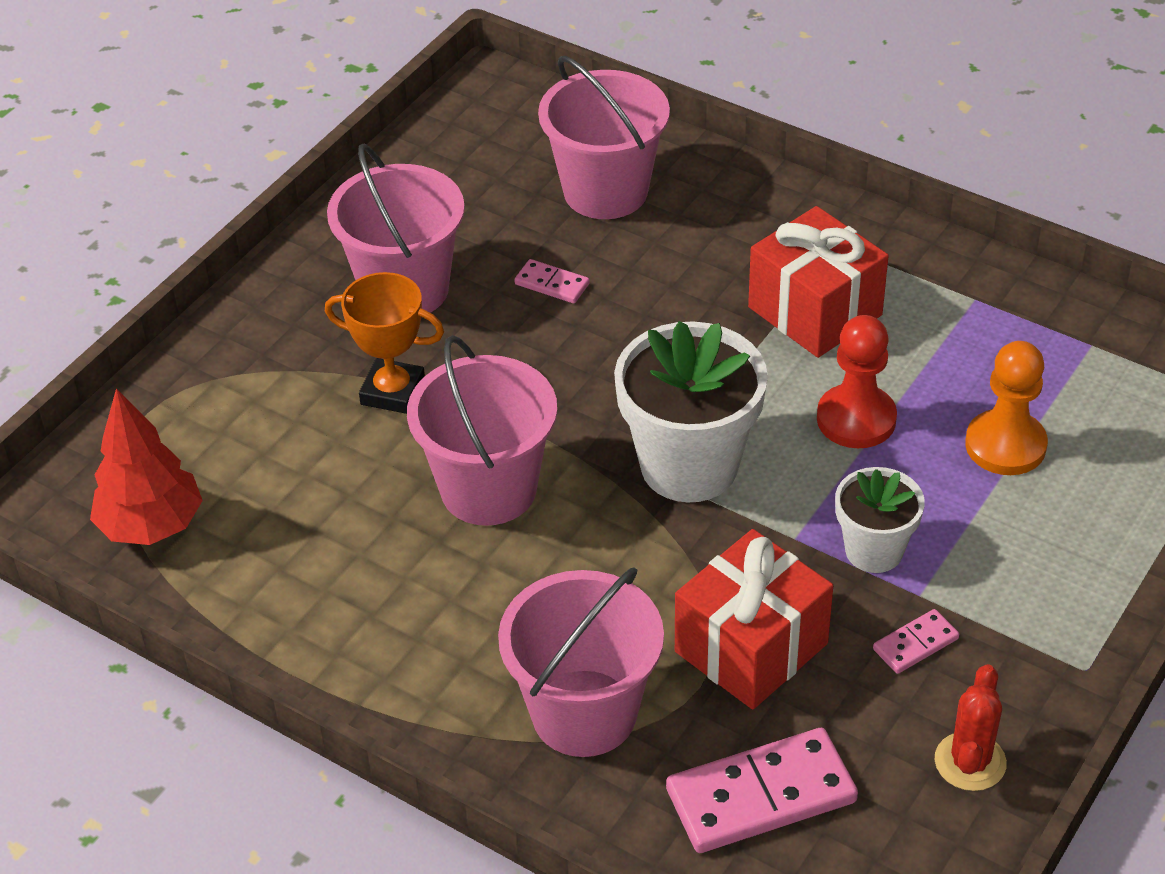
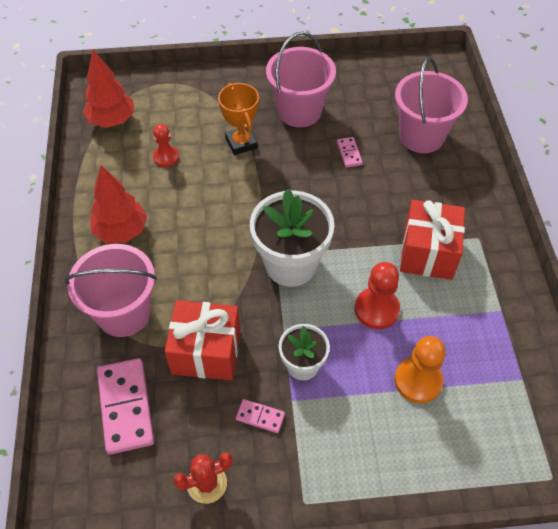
camera: 50 degrees right, 10 degrees up
pink bucket [407,335,557,526] -> none
pink domino [666,728,858,853] -> pink domino turned 45 degrees clockwise [97,358,154,455]
none -> red tree [90,166,147,243]
none -> red pawn [153,124,179,167]

